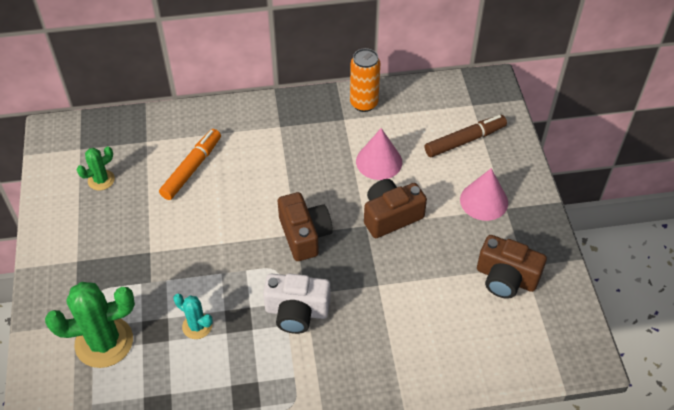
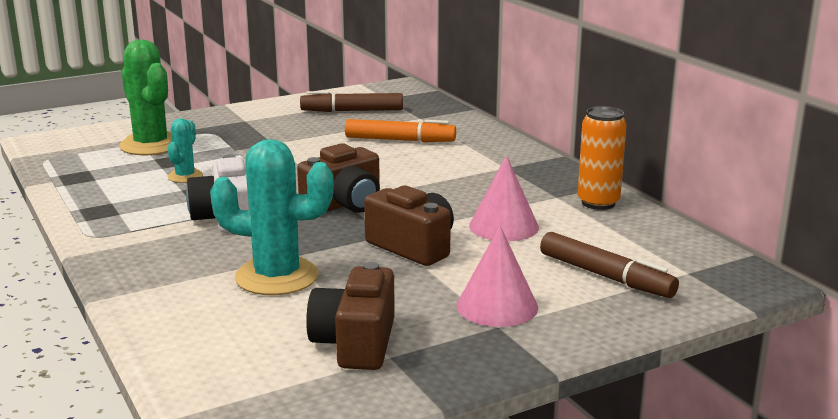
camera: 70 degrees right, 30 degrees down
green cactus [77,146,115,190] -> brown marker [300,91,403,112]
none -> turquoise cactus [210,139,334,295]

